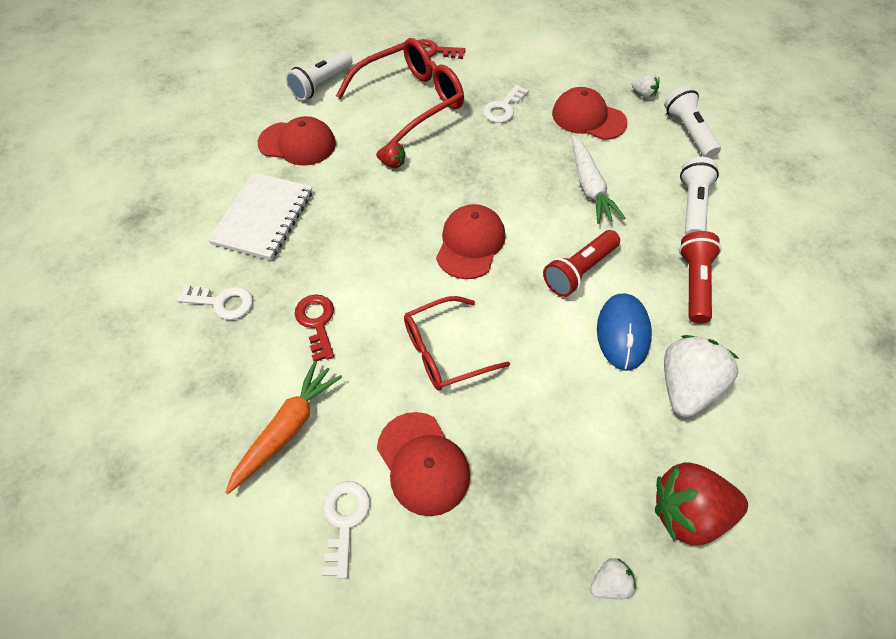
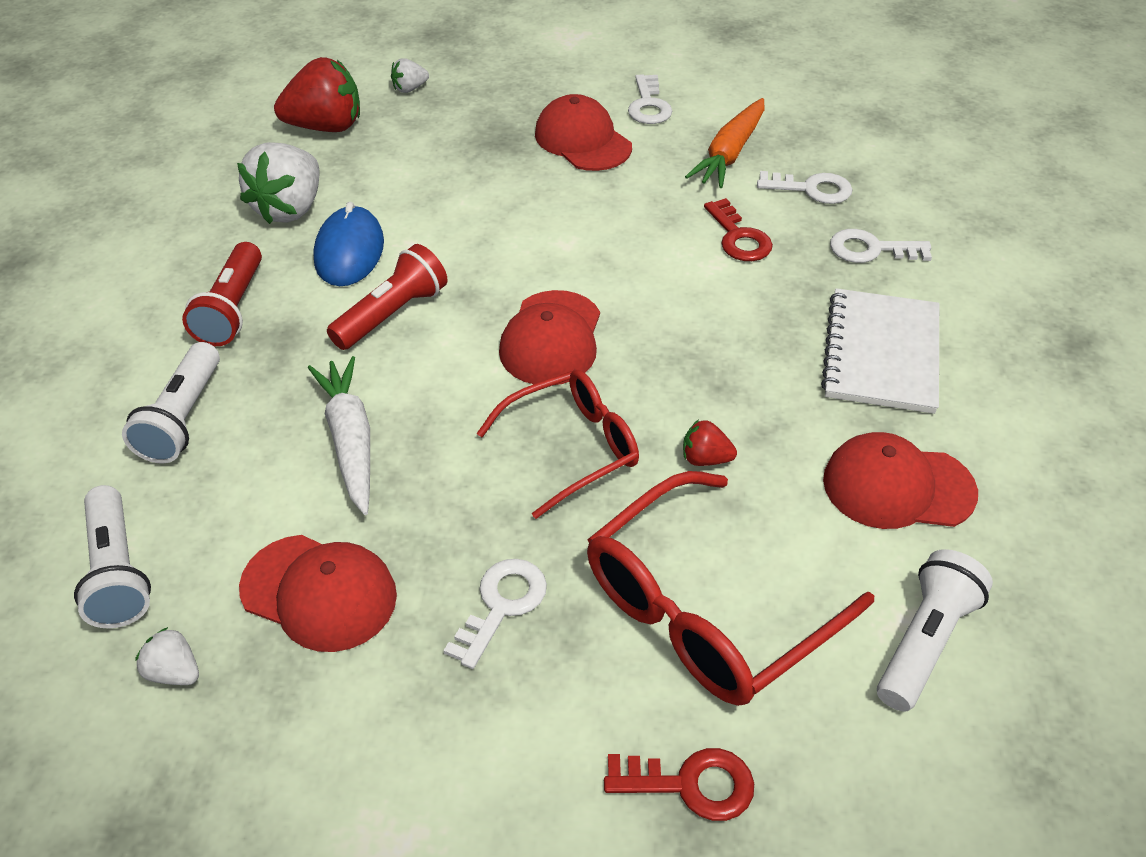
camera: 175 degrees right, 10 degrees down
red glasses [404,296,510,390] -> red glasses moved to [476,370,639,519]
none -> white key [757,171,853,204]

